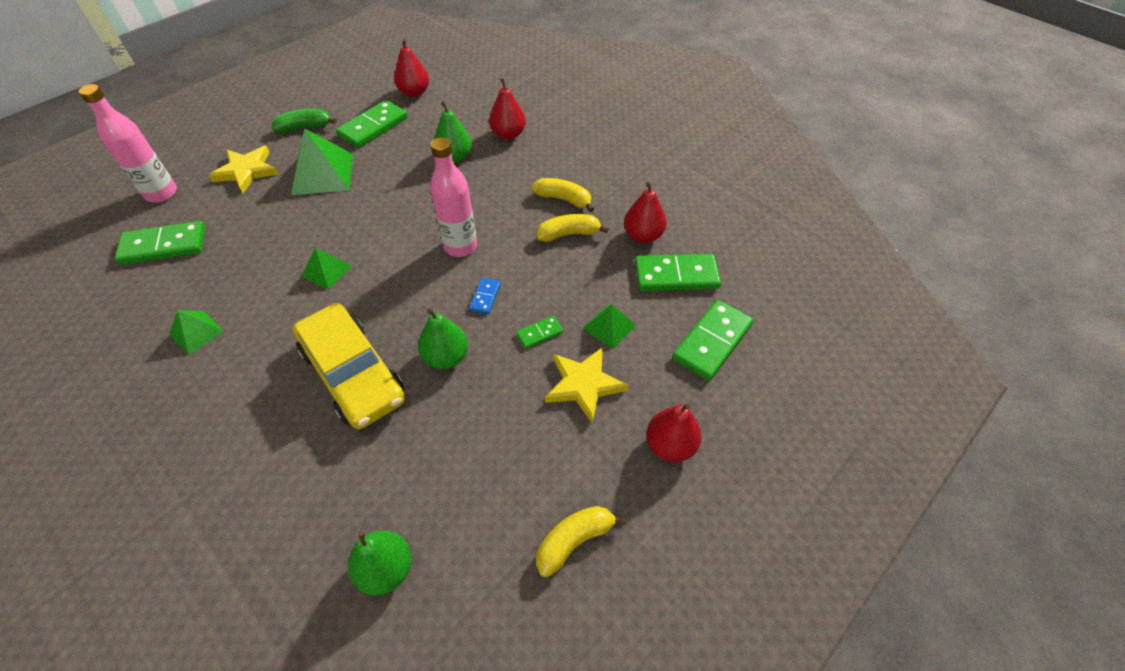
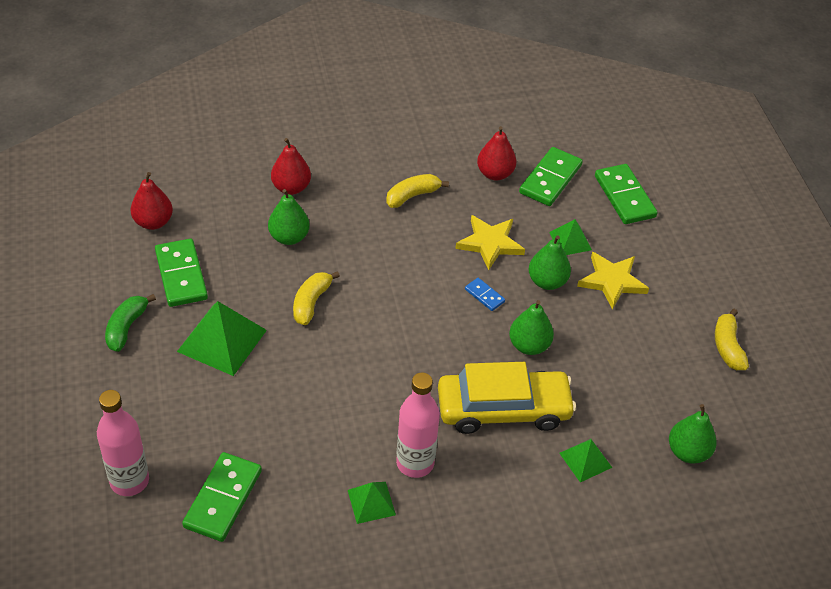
camera: 60 degrees left, 5 degrees down
yellow star [208,146,278,193] -> yellow star moved to [455,215,525,270]
green pyramid [301,248,352,290] -> green pyramid moved to [559,439,612,482]
pink bottle [430,137,477,257] -> pink bottle moved to [396,372,440,478]
green domino [516,316,563,349] -> green pear [528,235,571,290]
yellow banana [537,214,609,242] -> yellow banana moved to [293,271,340,325]
red pear [646,403,701,462] -> none

